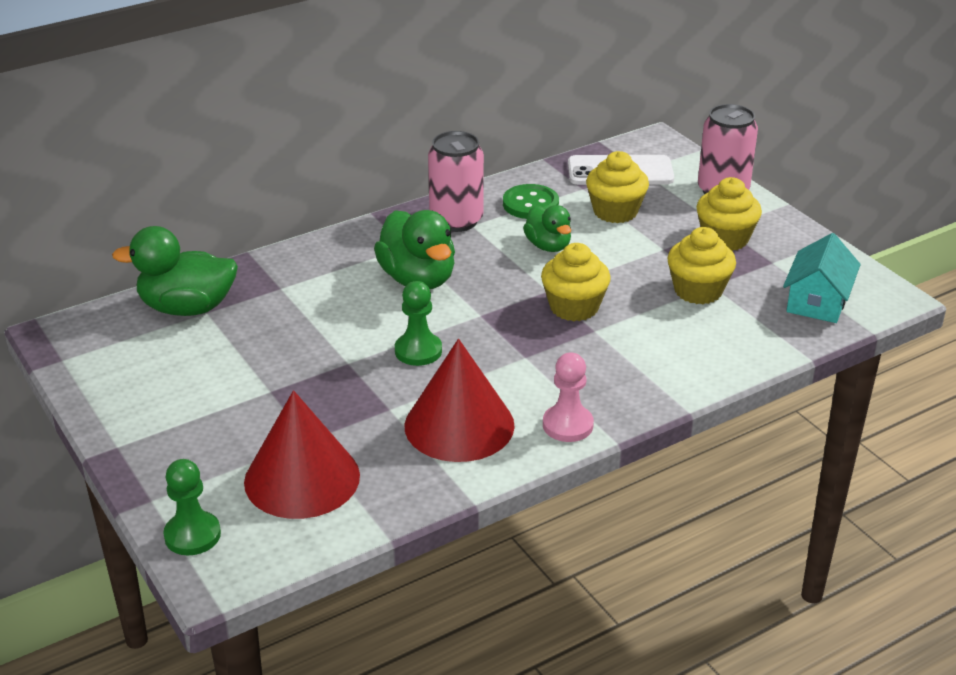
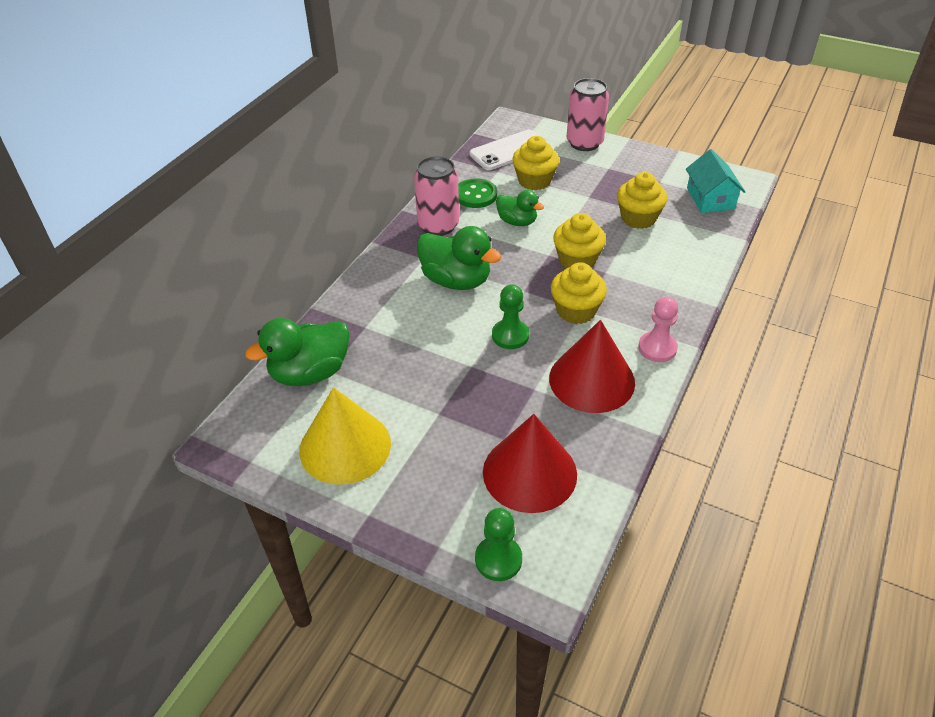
camera: 30 degrees left, 10 degrees up
yellow cupcake [696,177,762,251] -> yellow cupcake moved to [551,262,607,324]
none -> yellow cone [299,387,391,485]

